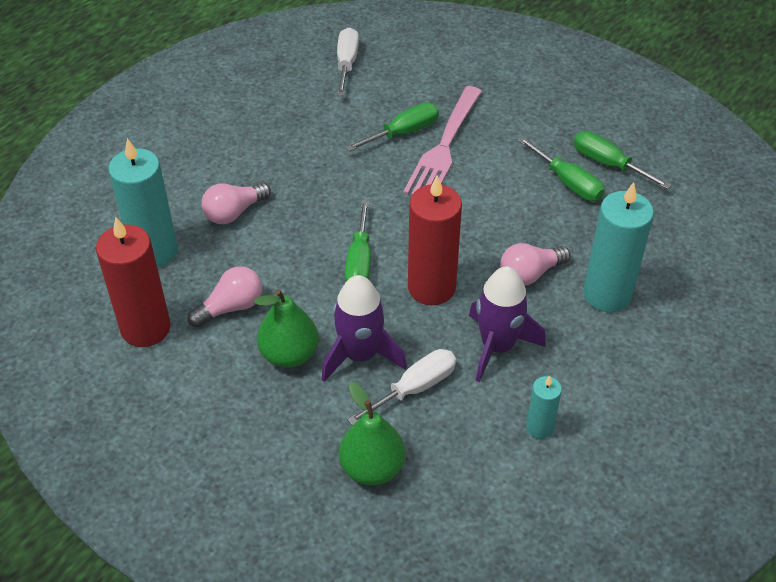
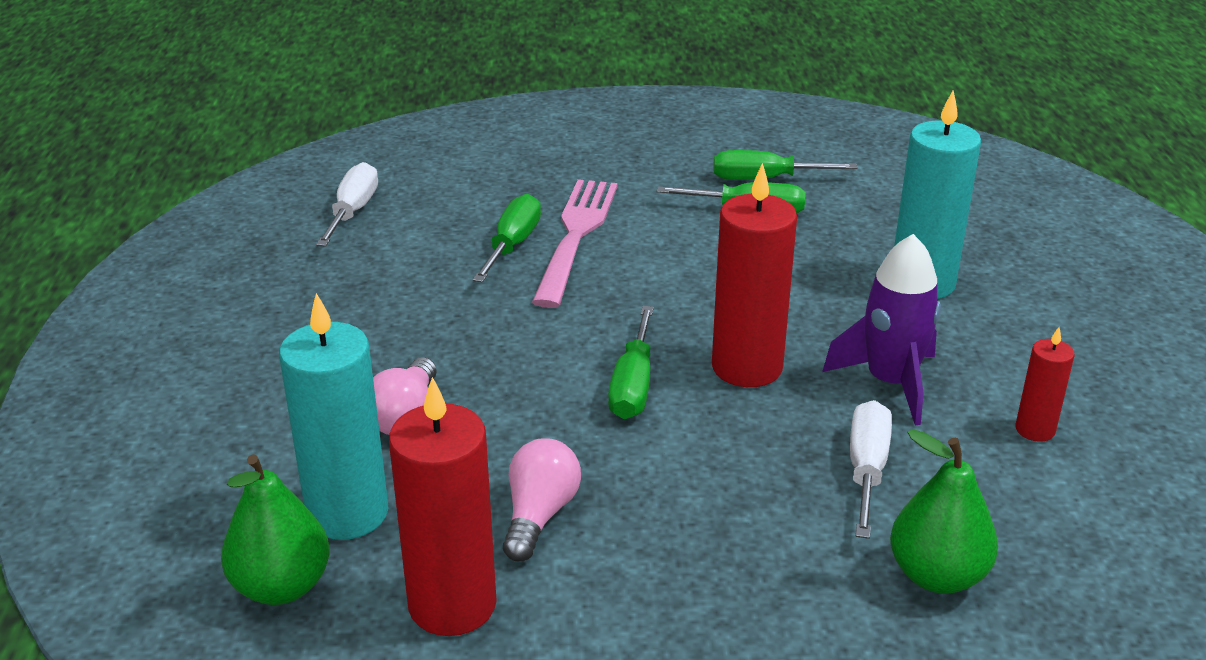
camera: 40 degrees left, 15 degrees down
green pear [254,289,319,368] -> green pear moved to [221,454,330,605]
purple rocket [321,275,407,382] -> none
white screwdriver [337,27,359,96] -> white screwdriver turned 45 degrees clockwise [316,162,378,247]
green screwdriver [345,200,371,283] -> green screwdriver turned 45 degrees clockwise [608,306,654,419]
pink fork [403,86,482,195] -> pink fork turned 150 degrees counterclockwise [532,179,618,308]
pink light bulb [500,243,571,286] -> none
turquoise candle [526,376,562,439] -> red candle [1016,327,1075,442]

